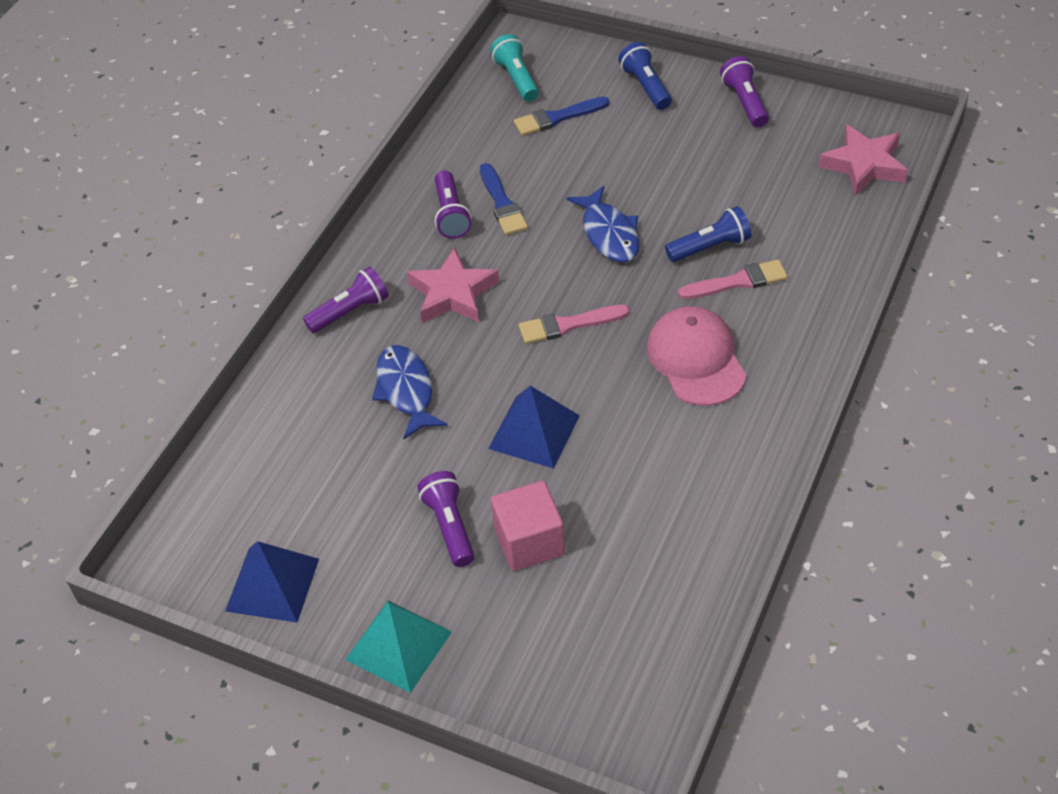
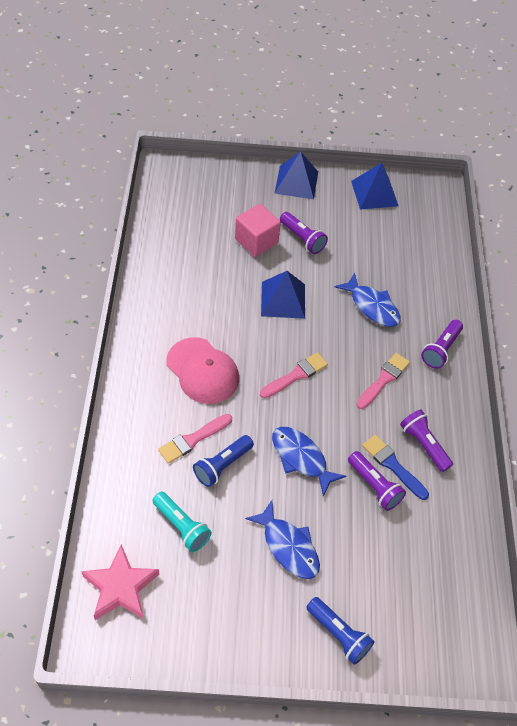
camera: 150 degrees right, 5 degrees up
turquoise pyramid [345,601,452,693] -> blue pyramid [274,151,318,199]
pink star [407,247,499,323] -> pink brush [356,353,410,409]
turquoise flashlight [490,34,539,102] -> turquoise flashlight moved to [152,492,212,552]
blue brush [514,97,609,136] -> none
purple flashlight [720,56,769,127] -> purple flashlight moved to [348,451,406,511]
none -> blue fish [245,500,320,579]

